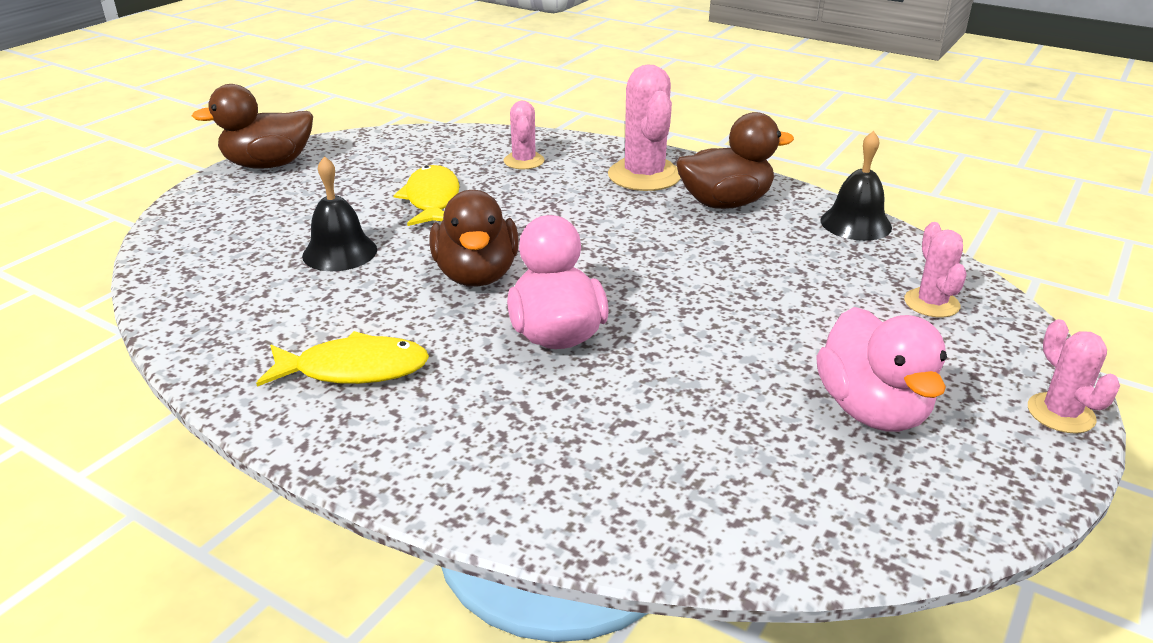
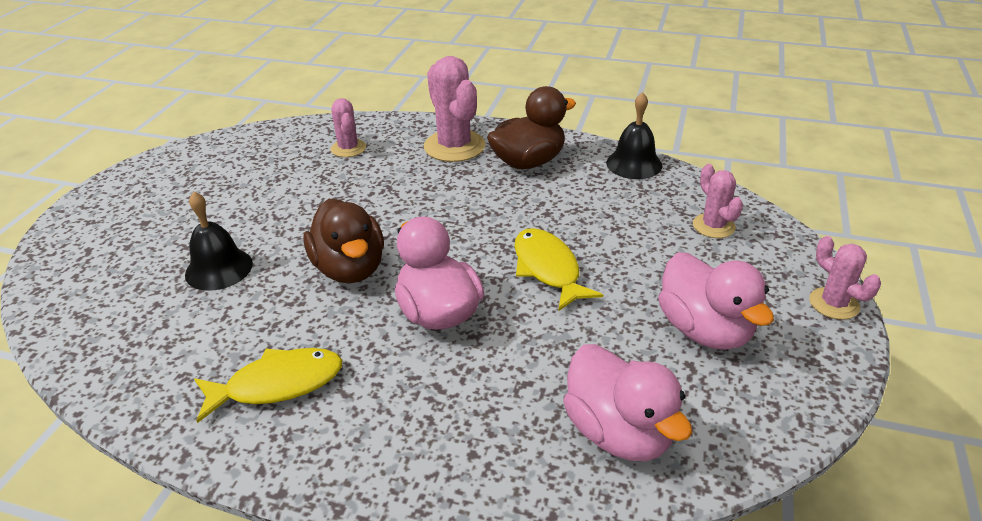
camera: 15 degrees left, 5 degrees up
brown duck [192,84,313,169] -> none
yellow fish [393,165,459,226] -> yellow fish moved to [515,228,603,311]
none -> pink duck [563,344,692,461]

